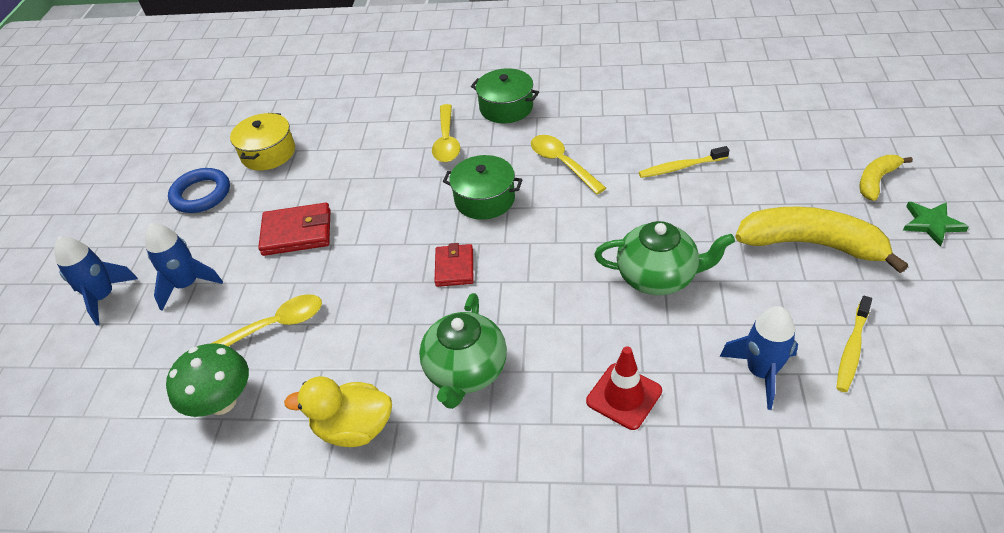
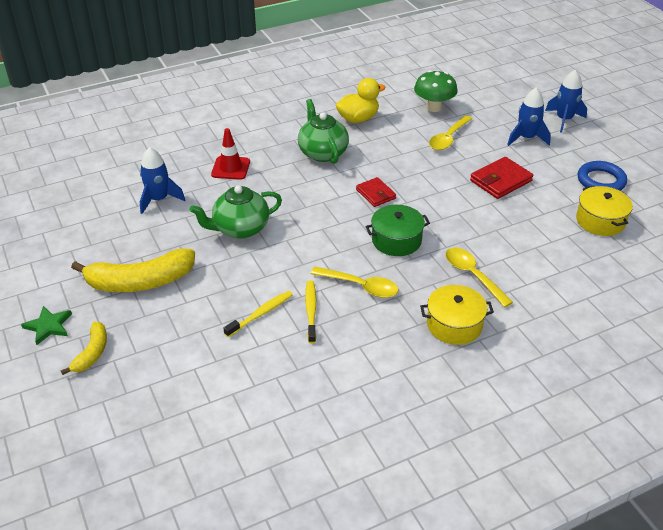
camera: 145 degrees right, 5 degrees down
green pot [471,68,539,123] -> yellow pot [420,285,494,345]
yellow toothbrush [836,296,872,392] -> yellow toothbrush moved to [305,280,316,344]

